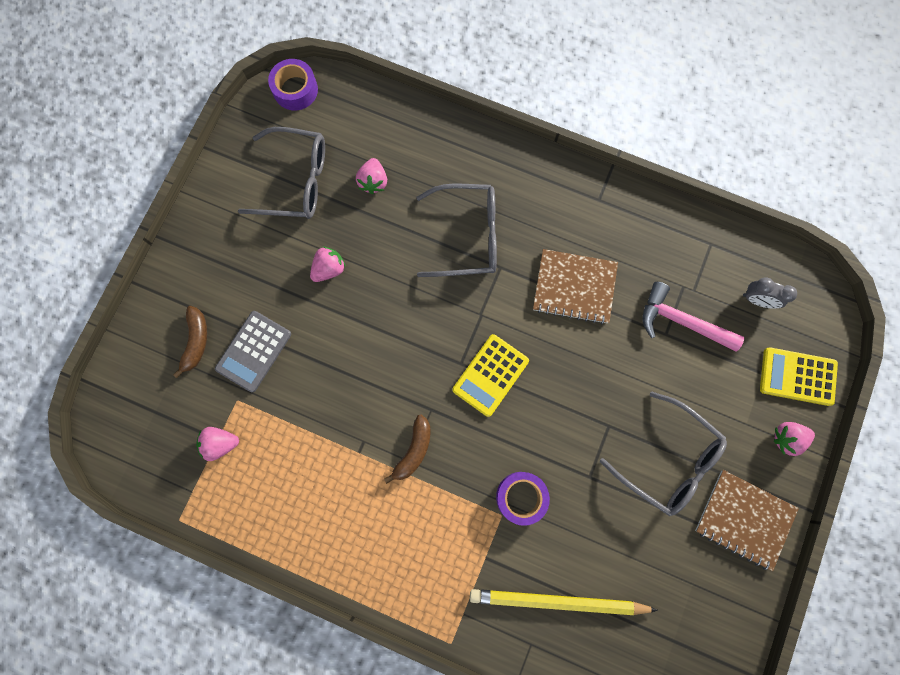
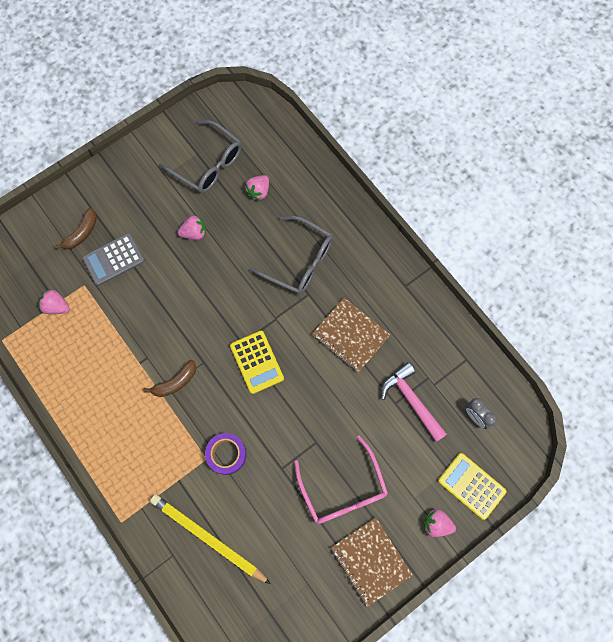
camera: 30 degrees right, 5 degrees down
purple tape [268,59,318,111] -> none
yellow calculator [452,334,529,417] -> yellow calculator turned 90 degrees counterclockwise [230,331,284,394]
grey glasses [600,392,727,516] -> pink glasses [294,436,388,524]

